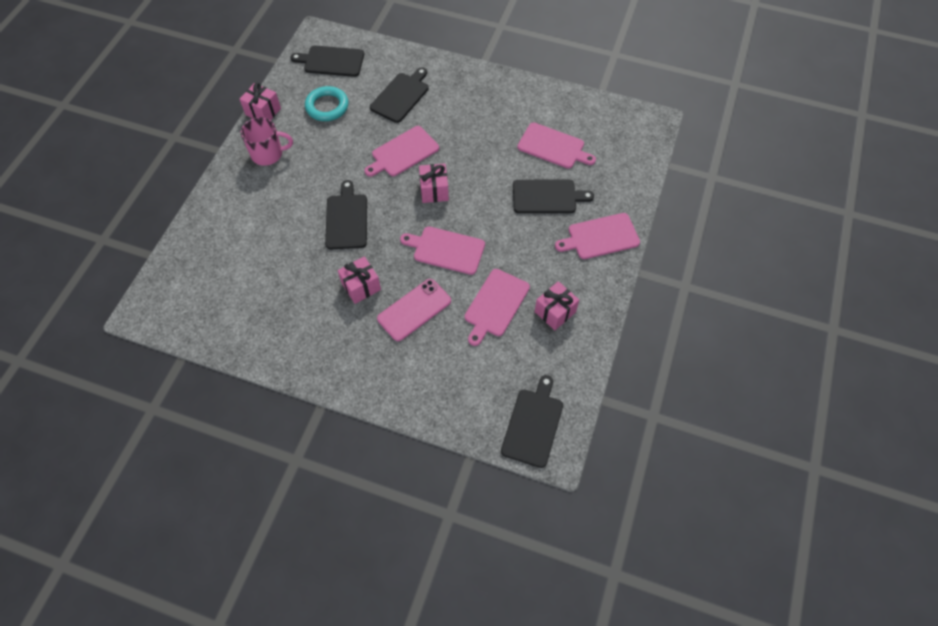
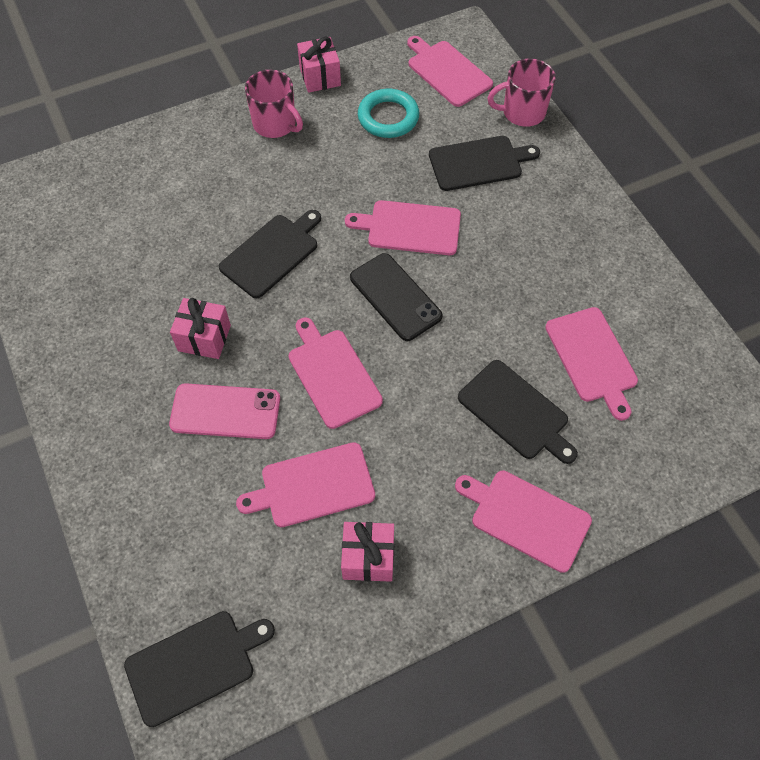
camera: 45 degrees right, 0 degrees up
black cutting board [291,45,364,77] -> pink cutting board [407,36,493,107]
pink gift [419,164,449,203] -> black phone [350,253,443,341]
none -> pink mug [488,58,556,127]

